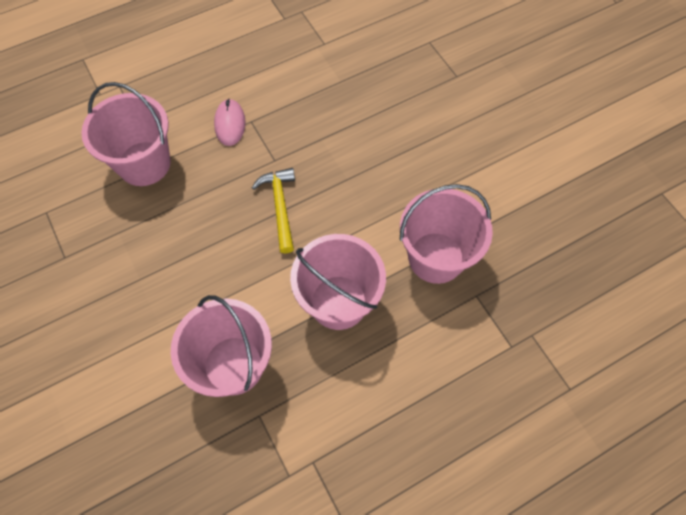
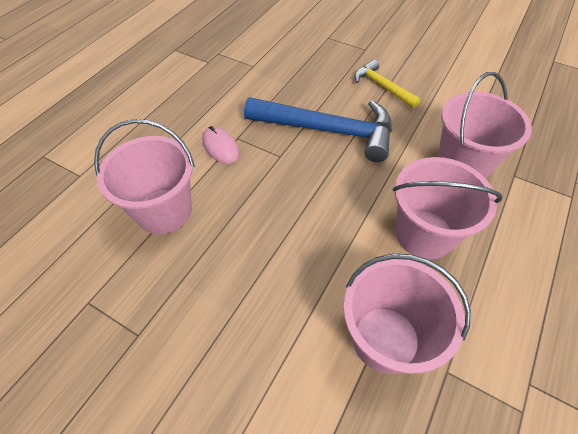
camera: 30 degrees left, 10 degrees down
yellow hammer [252,168,295,254] -> yellow hammer moved to [355,60,421,108]
none -> blue hammer [244,97,392,162]

